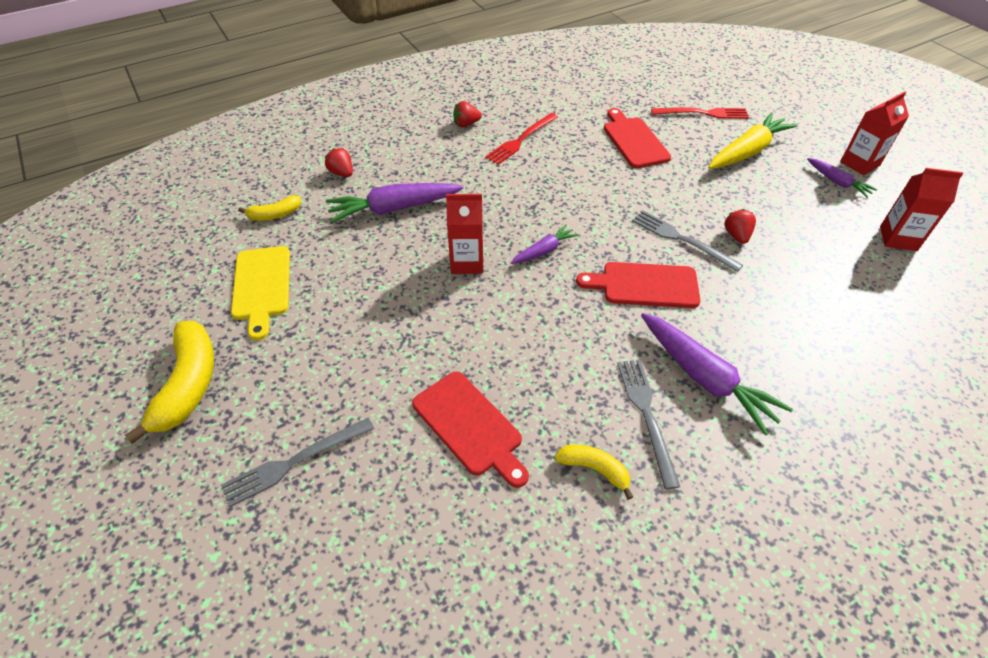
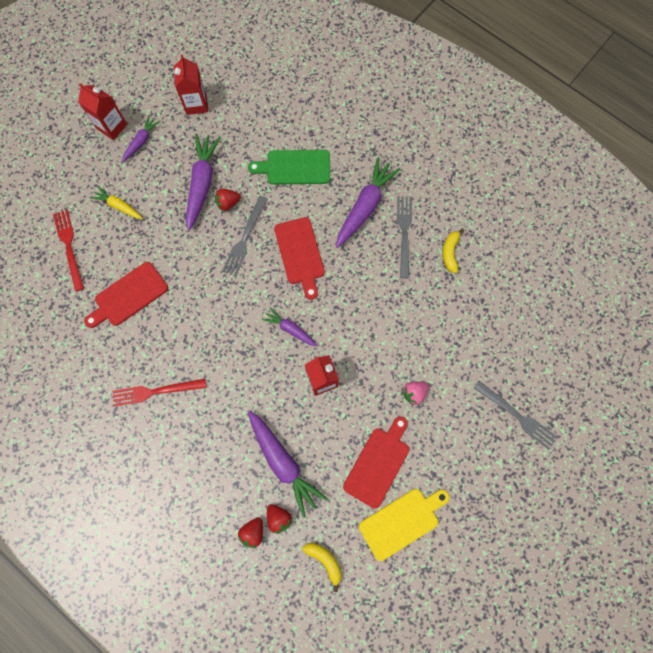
camera: 110 degrees left, 25 degrees up
yellow banana [125,321,214,444] -> none
red cutting board [412,371,529,488] -> red cutting board moved to [343,416,409,509]
red strawberry [453,101,482,128] -> red strawberry moved to [267,504,292,534]
red fork [485,113,558,165] -> red fork turned 150 degrees clockwise [112,379,206,406]
grey fork [617,359,680,489] -> grey fork turned 120 degrees clockwise [397,196,412,278]
yellow carrot [708,112,797,169] -> yellow carrot [90,186,143,219], size x0.56
none -> purple carrot [186,134,221,231]
none -> green cutting board [248,150,330,184]
none -> pink strawberry [402,381,429,405]

